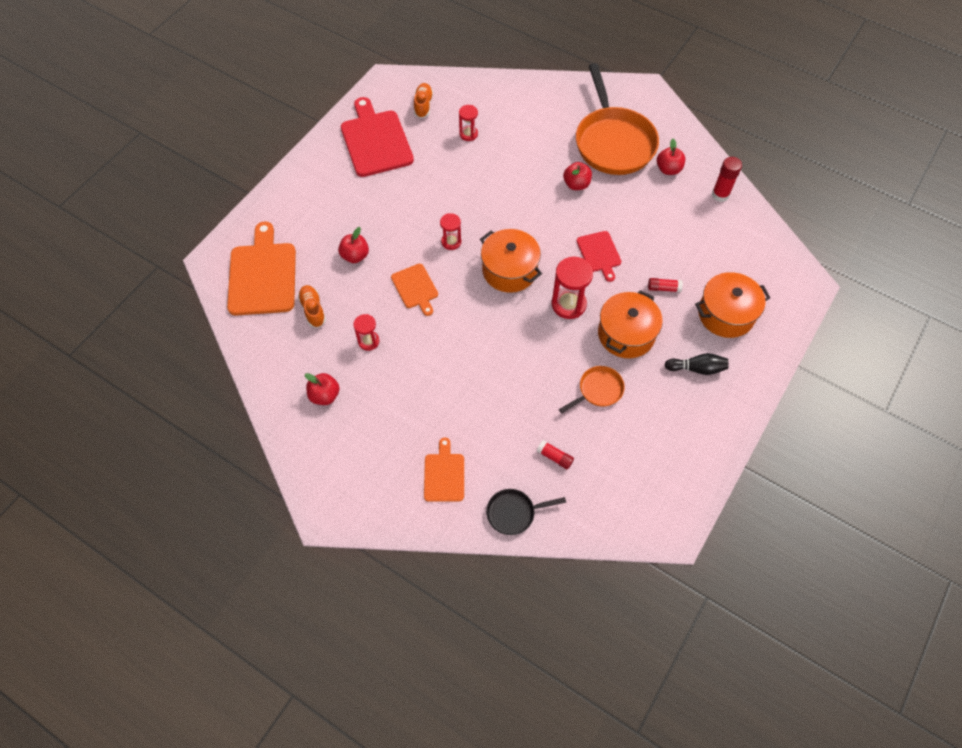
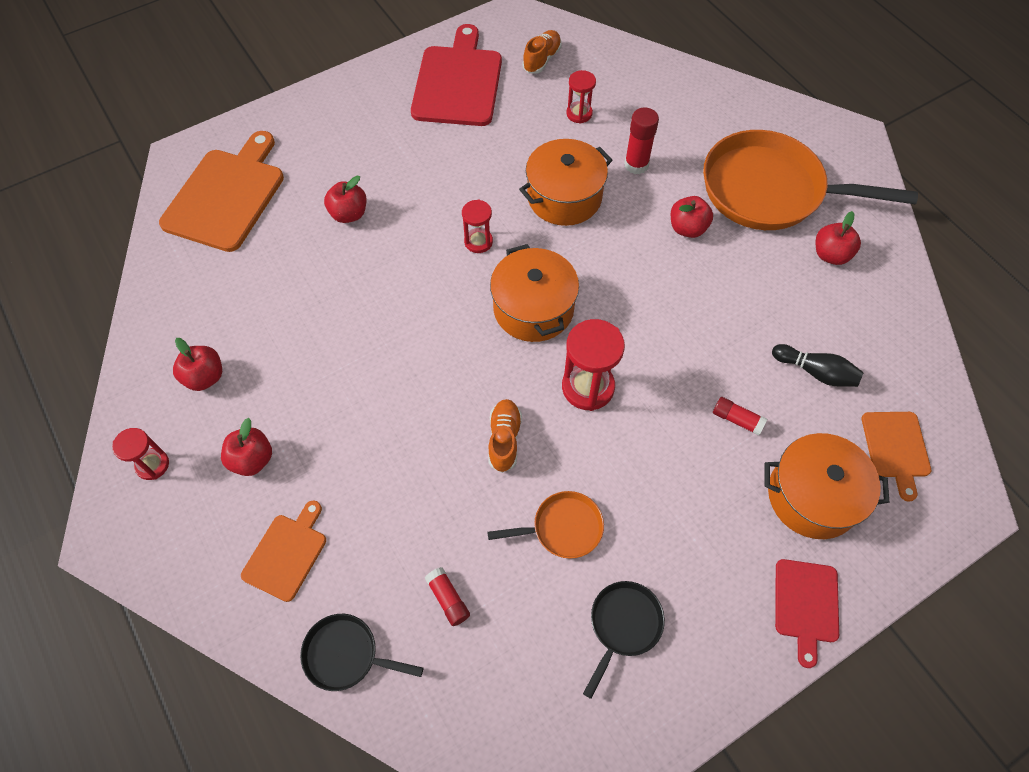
camera: 25 degrees right, 0 degrees up
orange shoe [298,285,326,328] -> orange shoe moved to [488,399,522,473]
red hourglass [353,314,380,351] -> red hourglass moved to [112,428,169,480]
orange cutting board [391,264,438,316] -> orange cutting board moved to [862,412,931,502]
orange pan [576,63,659,175] -> orange pan turned 90 degrees clockwise [703,130,918,230]
red cutting board [577,231,621,282] -> red cutting board moved to [775,559,839,668]
orange pot [598,290,663,358] -> orange pot moved to [519,139,612,226]
black bowling pin [665,353,729,375] -> black bowling pin moved to [772,344,864,387]
red glue stick [712,157,742,202] -> red glue stick moved to [624,107,659,174]
none -> red apple [221,418,272,476]
none -> black pan [583,581,665,699]

